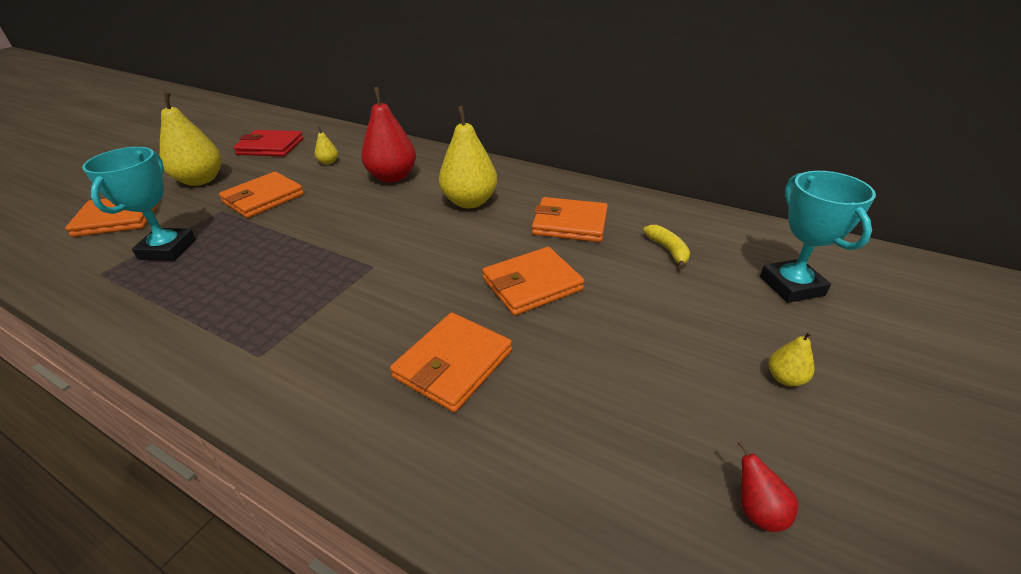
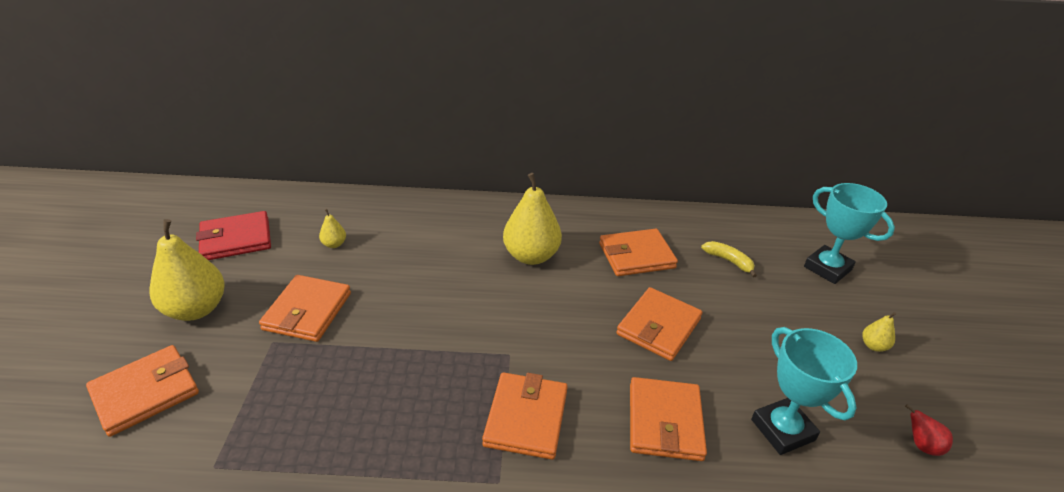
camera: 30 degrees left, 0 degrees up
turquoise trophy [82,147,196,261] -> turquoise trophy moved to [751,327,857,455]
red pear [361,87,416,183] -> none
none -> orange wallet [482,372,568,460]

